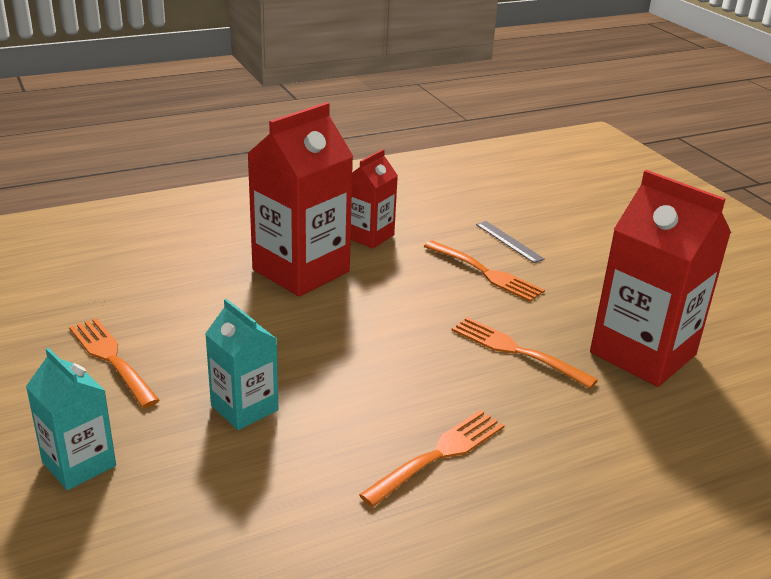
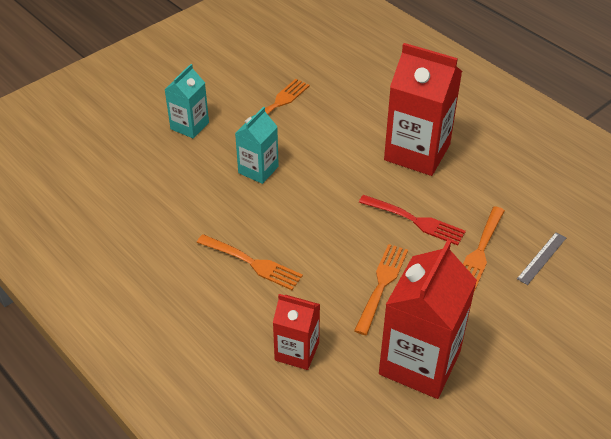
camera: 75 degrees right, 15 degrees up
red carton [351,149,398,249] -> red carton moved to [273,294,320,370]
none -> red fork [359,195,466,245]

